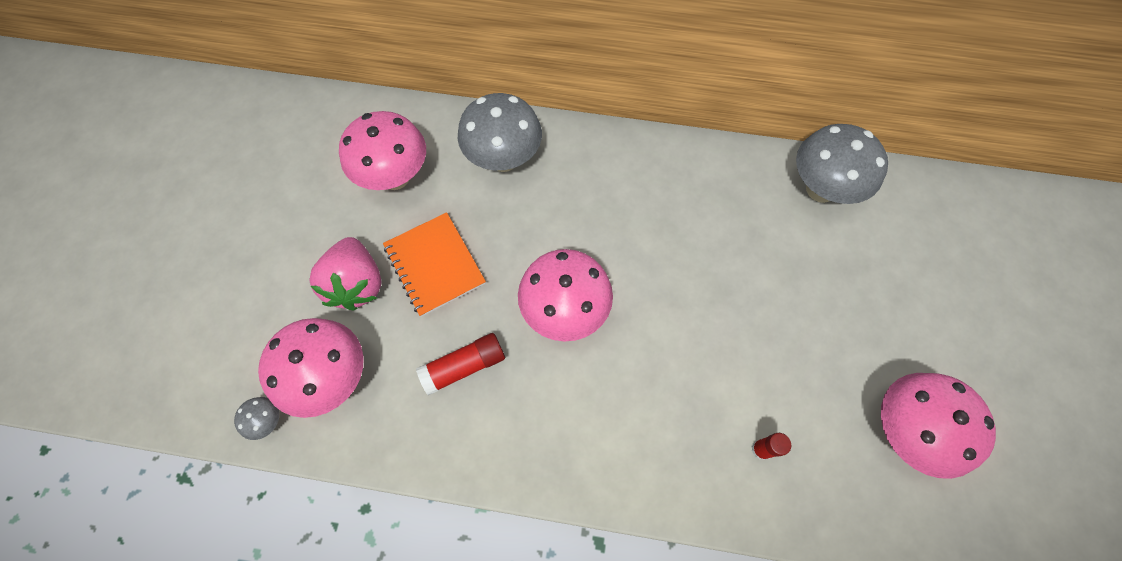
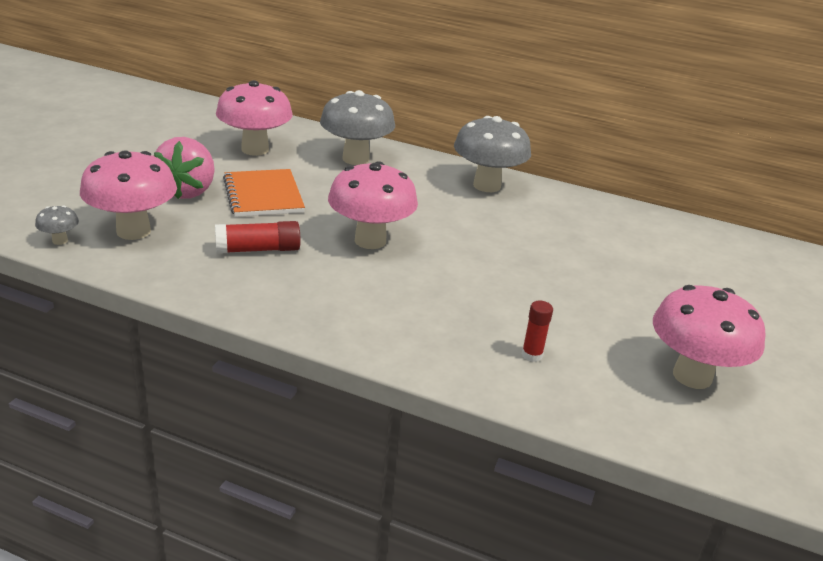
camera: 10 degrees right, 35 degrees down
grey mushroom [796,124,888,204] -> grey mushroom moved to [454,116,531,192]

